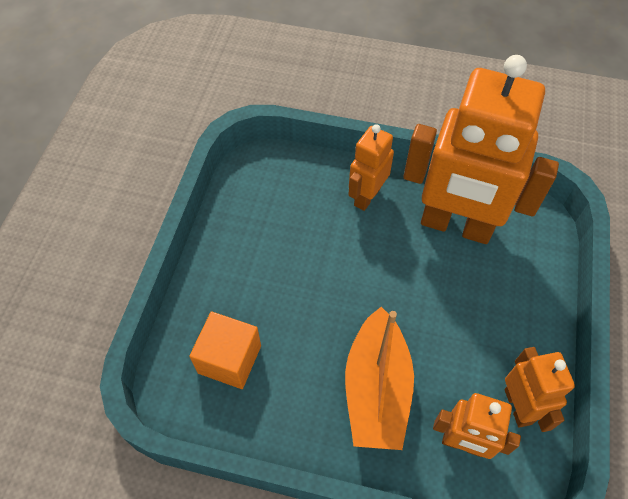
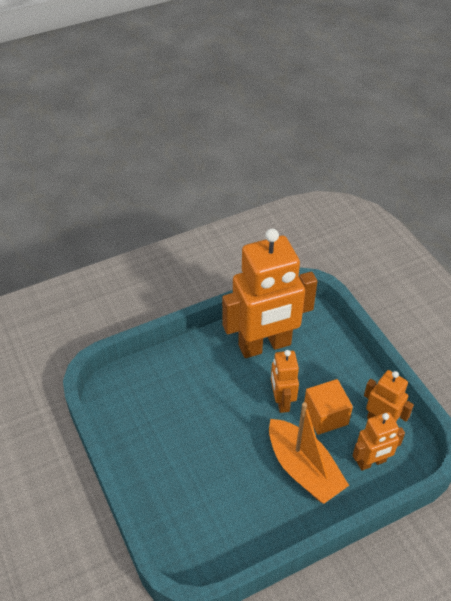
camera: 40 degrees left, 10 degrees down
orange cube [189,311,261,389] -> orange cube moved to [304,379,353,435]
orange robot [348,124,394,211] -> orange robot moved to [271,350,299,413]

